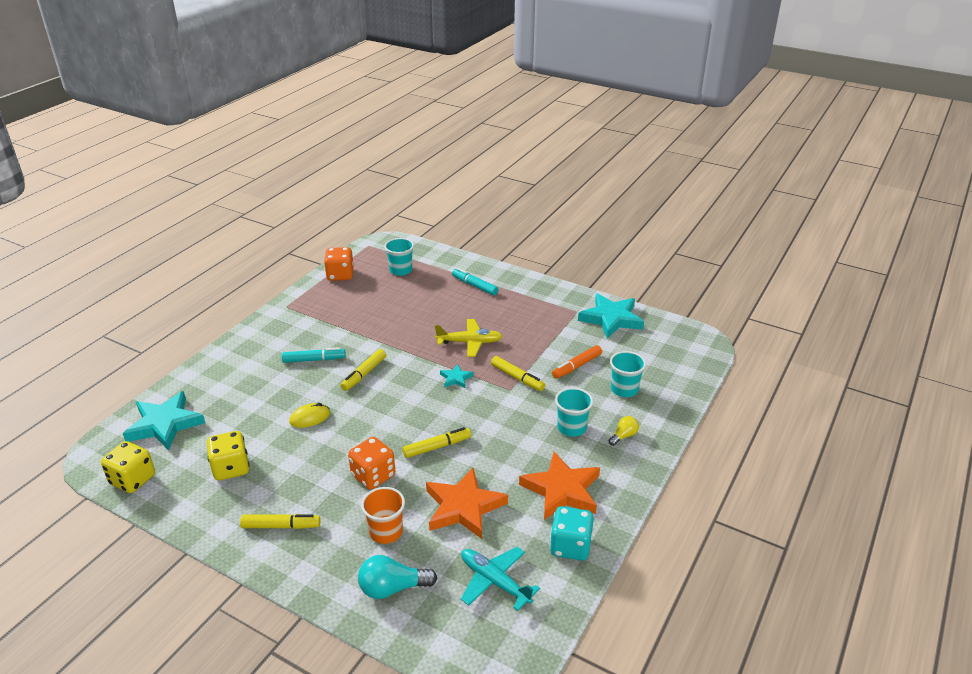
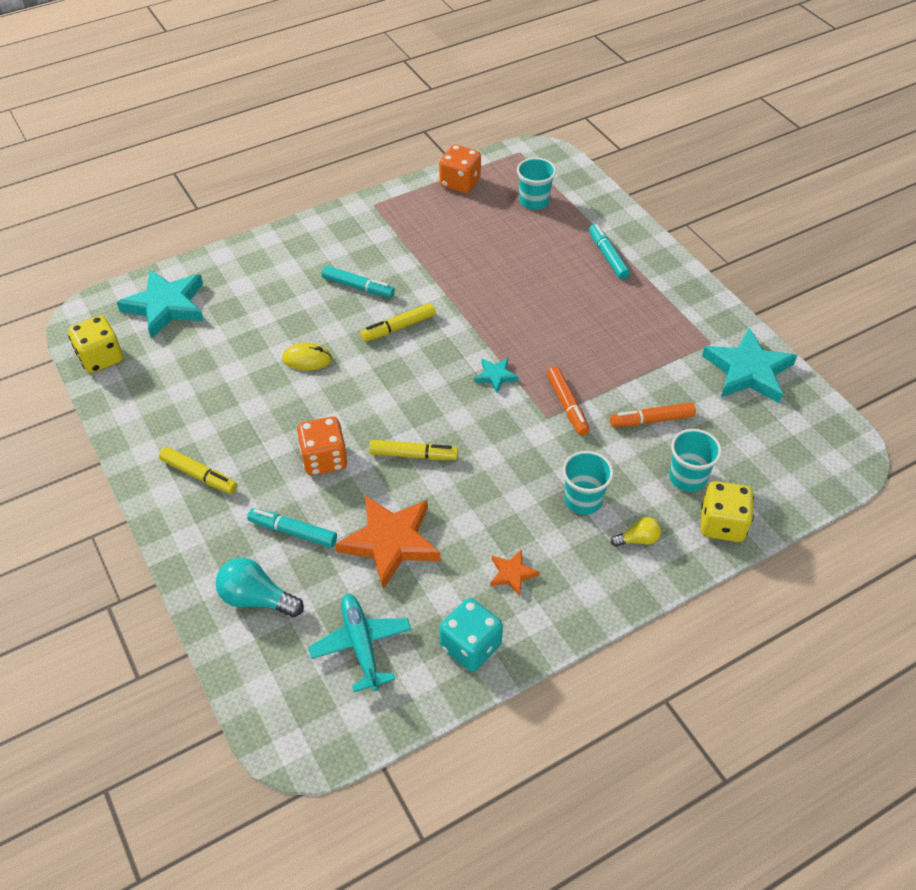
camera: 30 degrees right, 15 degrees up
yellow dice [207,431,249,481] -> yellow dice moved to [701,481,754,542]
orange cup [361,487,405,544] -> turquoise marker [247,508,337,547]
yellow plane [435,319,503,357] -> none
yellow marker [491,356,545,391] -> orange marker [547,366,590,436]
orange star [519,452,600,520] -> orange star [490,549,539,596], size x0.48

